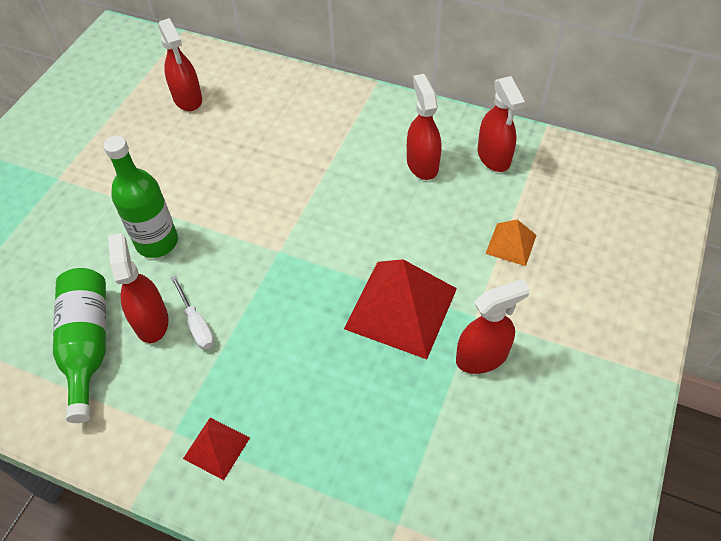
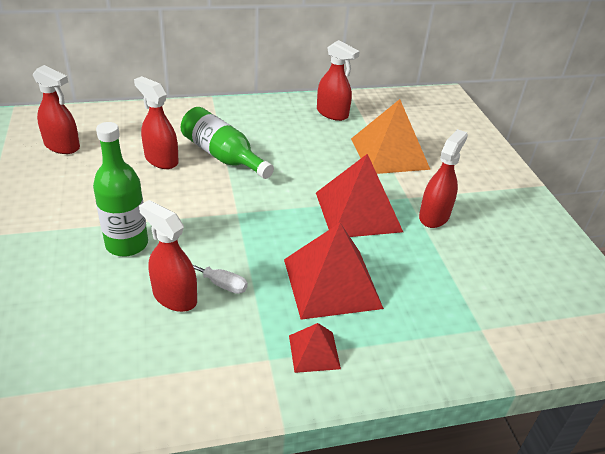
camera: 40 degrees left, 15 degrees down
green bottle [53,268,106,423] -> green bottle moved to [181,107,274,179]
red spray bottle [407,74,441,180] -> red spray bottle moved to [134,76,179,169]
orange pyramid [485,219,537,266] -> orange pyramid [351,99,431,174], size x2.01
none -> red pyramid [284,223,384,320]

